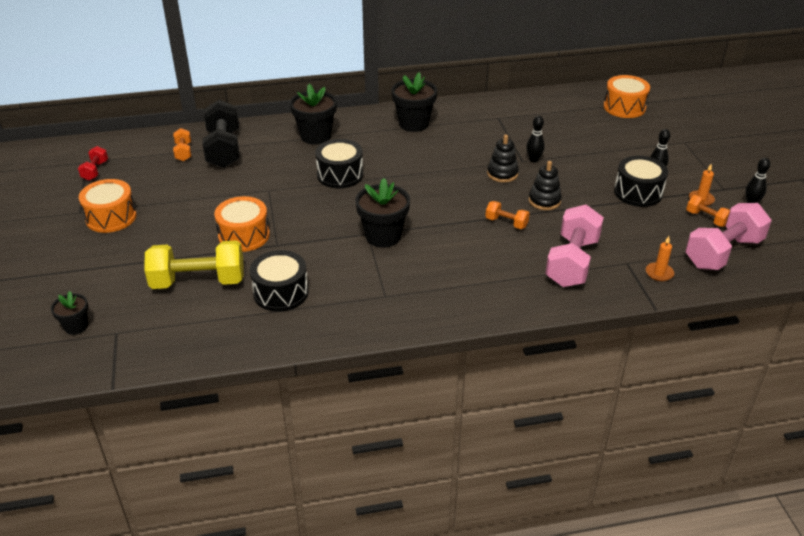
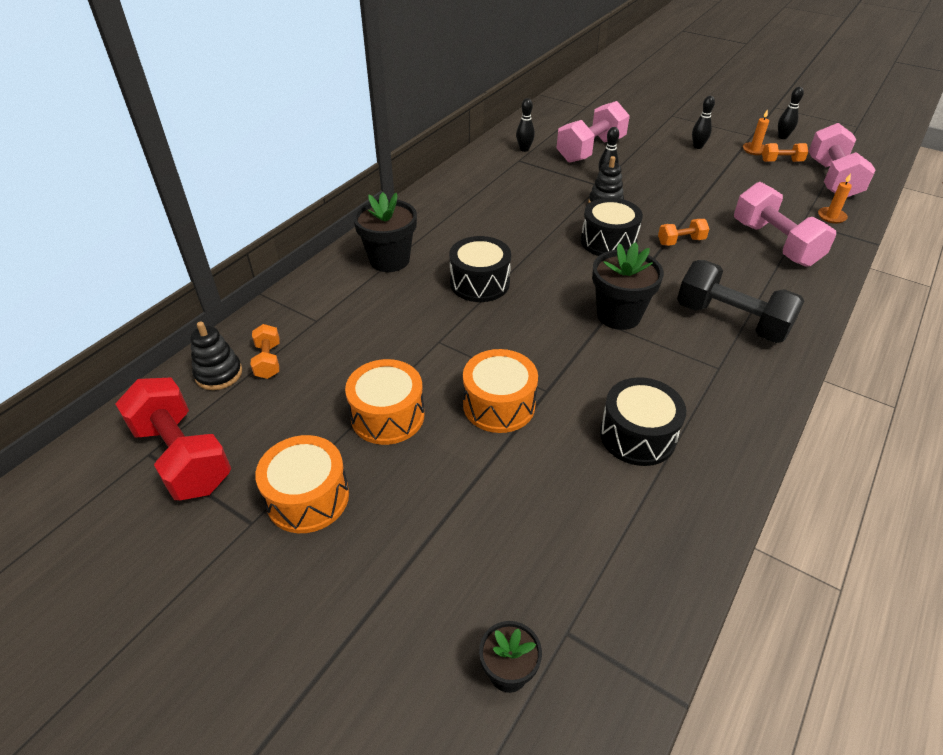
camera: 45 degrees left, 5 degrees up
red dumbbell [78,146,108,181] -> red dumbbell [116,377,231,500], size x2.06
yellow dumbbell [144,240,244,289] -> none
orange dumbbell [173,128,191,161] -> orange dumbbell turned 45 degrees clockwise [251,324,280,379]
black dumbbell [202,100,240,168] -> black dumbbell moved to [677,260,804,343]
black flower pot [392,72,437,132] -> none
black stacking toy [529,161,562,210] -> black stacking toy moved to [190,321,242,390]
orange drum [604,75,650,118] -> orange drum moved to [345,359,424,445]
black drum [614,156,668,207] -> black drum moved to [581,198,643,256]
none -> black bowling pin [516,98,535,152]
none -> pink dumbbell [557,101,630,163]

